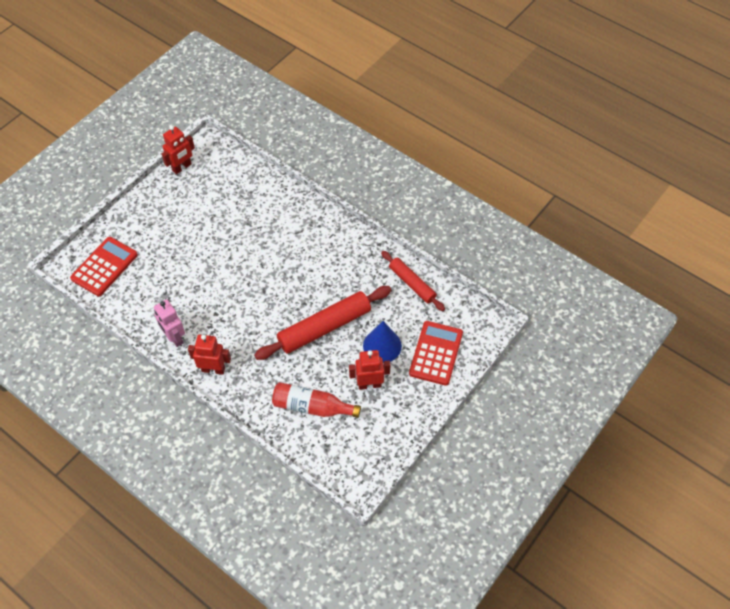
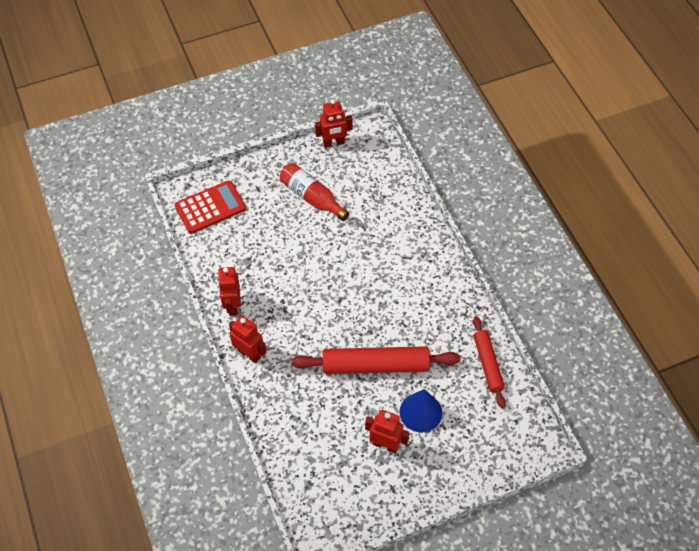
camera: 30 degrees right, 0 degrees up
pink robot [154,299,185,347] -> red robot [218,267,241,316]
red bottle [272,382,361,418] -> red bottle moved to [280,163,349,221]
red calculator [409,321,463,386] -> none

